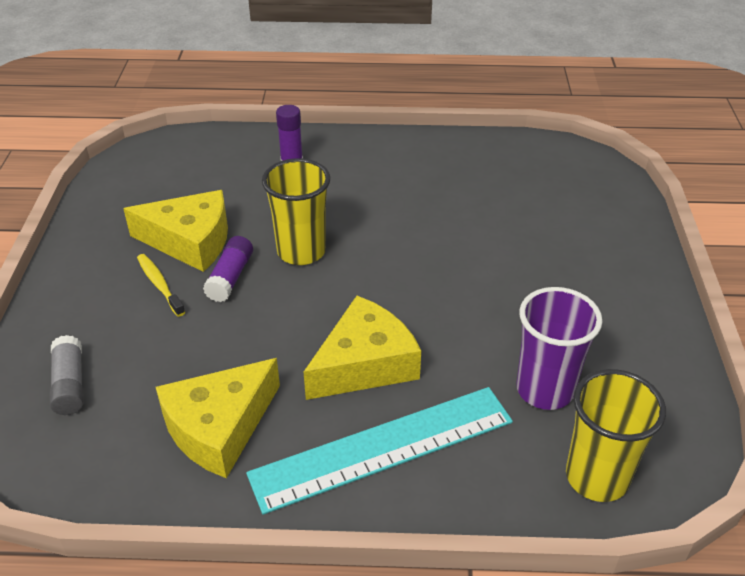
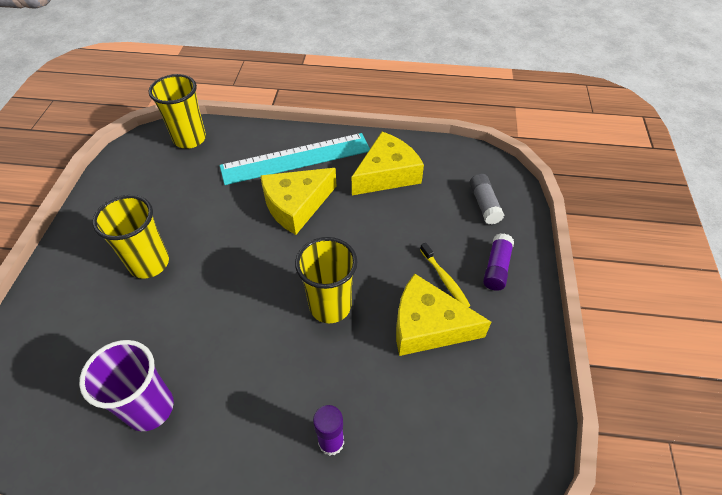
camera: 175 degrees left, 10 degrees up
purple glue stick [203,236,253,302] -> purple glue stick moved to [483,233,514,291]
purple cup [517,287,602,410] -> purple cup moved to [79,340,174,431]
none -> yellow cup [92,195,169,279]

